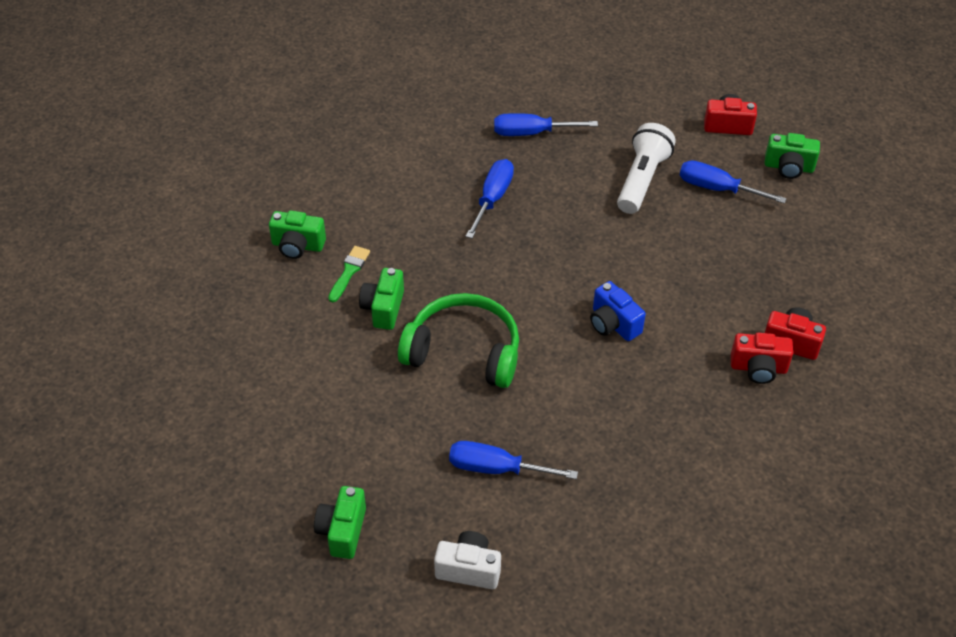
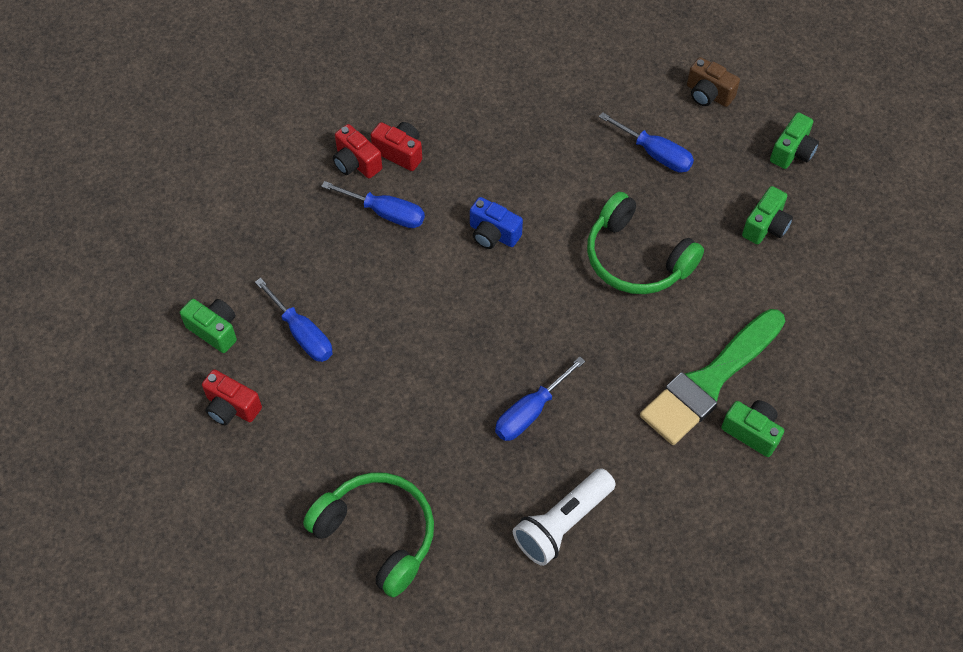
camera: 155 degrees left, 10 degrees up
green brush [328,246,370,302] -> green brush [640,309,785,445], size x2.47
green camera [359,268,404,330] -> green camera moved to [742,186,793,244]
white camera [434,531,501,589] -> brown camera [687,57,740,107]
blue screwdriver [494,113,598,136] -> blue screwdriver moved to [321,181,425,228]
blue camera [590,281,646,341] -> blue camera turned 135 degrees clockwise [470,197,523,249]
white flashlight [617,123,676,214] -> white flashlight moved to [513,468,616,566]
none -> green headphones [303,472,434,597]

